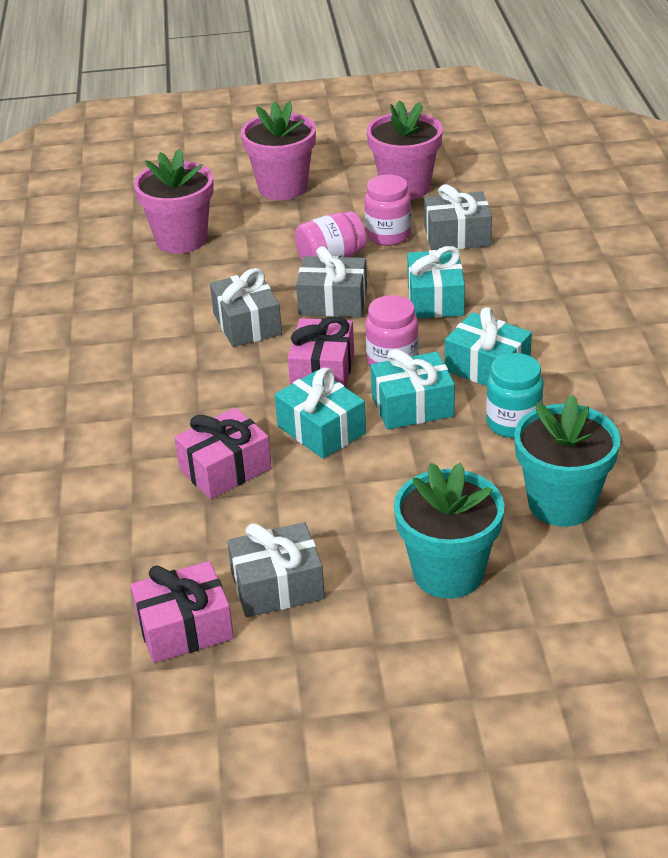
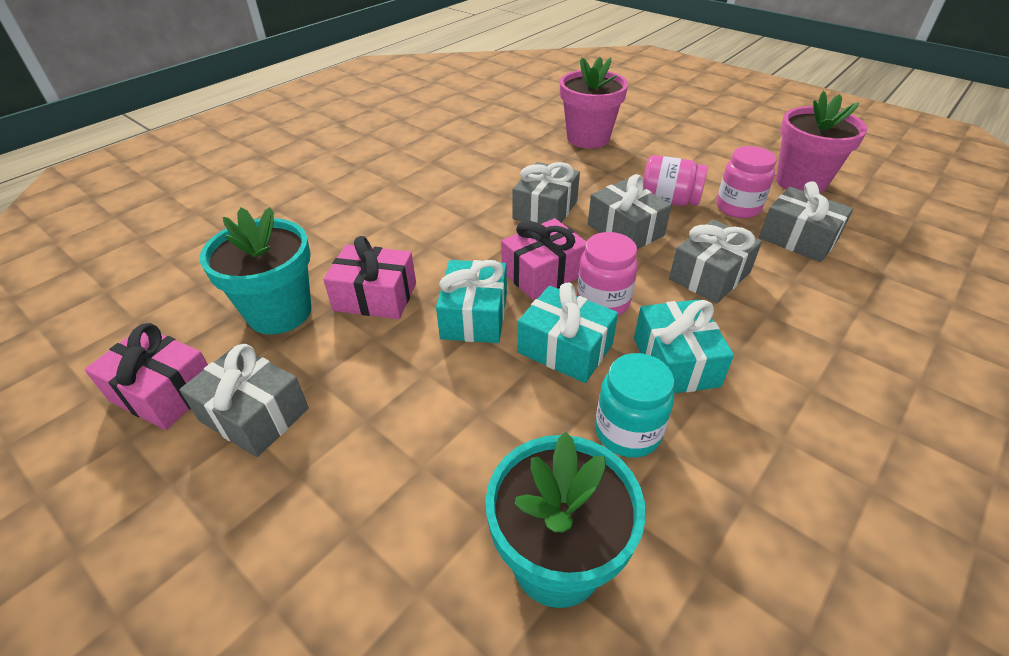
camera: 45 degrees right, 5 degrees up
pink flower pot [241,101,316,200] -> none
turquoise flower pot [394,463,504,599] -> turquoise flower pot moved to [200,207,311,334]
turquoise gift [407,246,465,318] -> grey gift [669,219,762,304]

